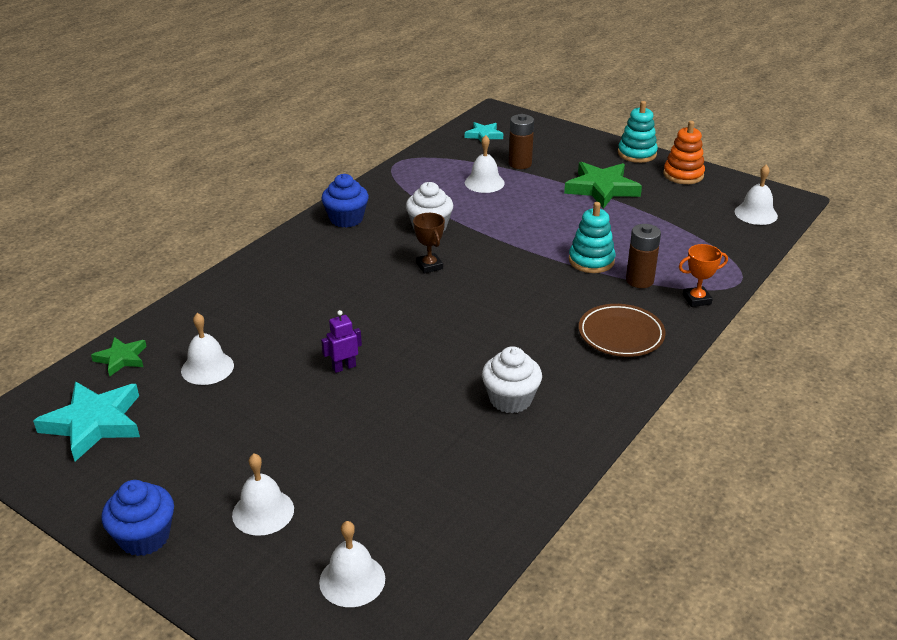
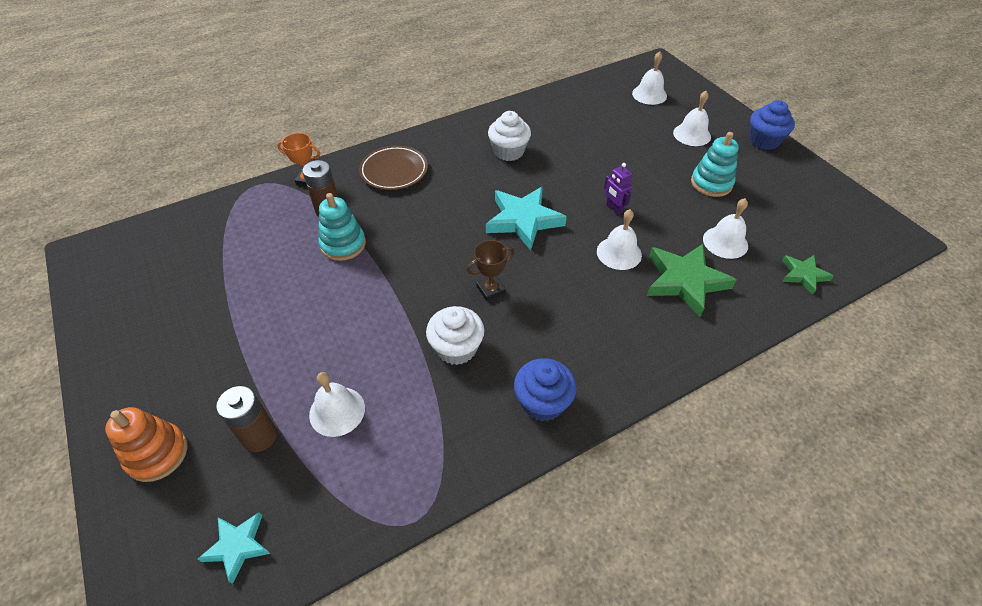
camera: 155 degrees left, 15 degrees up
turquoise star [33,381,140,461] -> turquoise star moved to [486,187,567,250]
purple robot [321,310,362,373] -> purple robot turned 60 degrees clockwise [604,163,632,215]
brown trophy [413,213,445,274] -> brown trophy turned 60 degrees clockwise [467,240,515,301]
green star [564,162,642,209] -> green star moved to [647,244,737,317]
turquoise stacking toy [618,101,658,163] -> turquoise stacking toy moved to [691,132,739,197]
orange stacking toy [663,121,705,184] -> orange stacking toy moved to [105,407,187,482]
white bell [735,165,778,225] -> white bell moved to [597,209,642,270]

